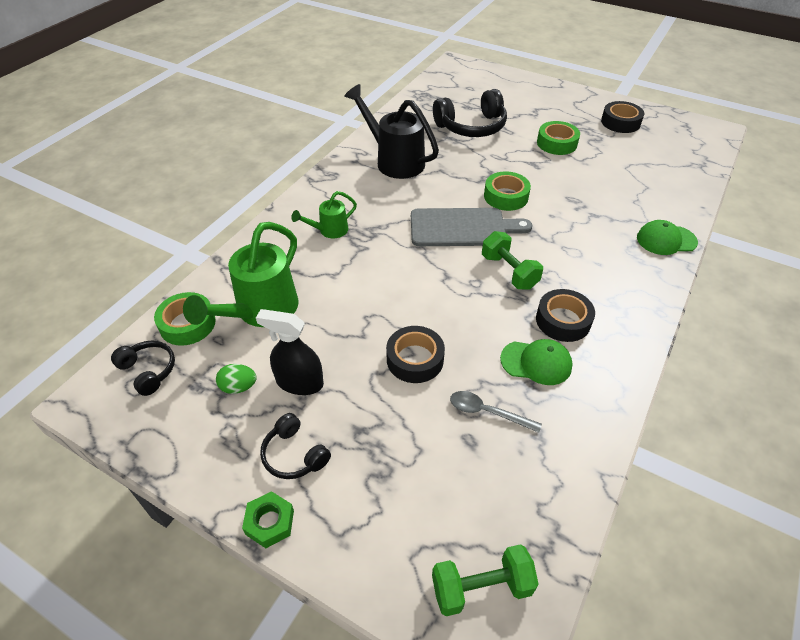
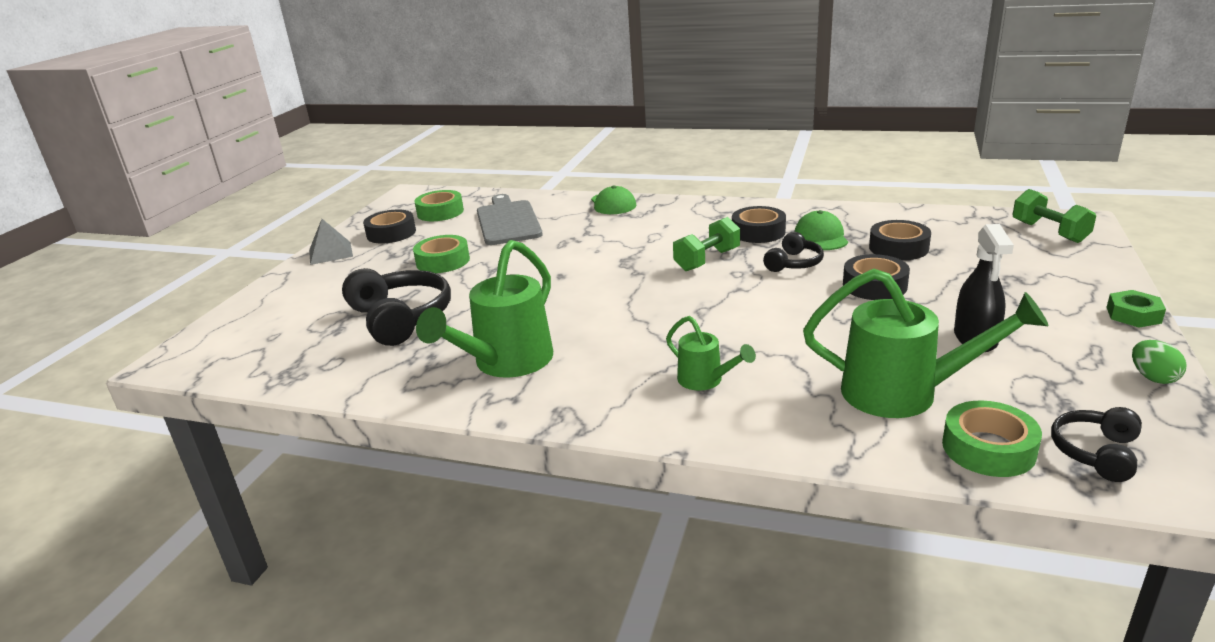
camera: 100 degrees left, 20 degrees down
green egg [216,364,257,394] -> green egg moved to [1132,340,1187,384]
black headphones [260,413,331,479] -> black headphones moved to [763,232,824,272]
black watering can [344,84,439,179] -> green watering can [416,240,553,378]
grey cutting board [411,208,532,246] -> grey cutting board moved to [477,194,543,245]
grey spoon [450,391,542,433] -> black tape [869,220,931,260]
green tape [484,171,531,211] -> green tape moved to [414,190,464,221]
none -> grey pyramid [309,219,353,265]

